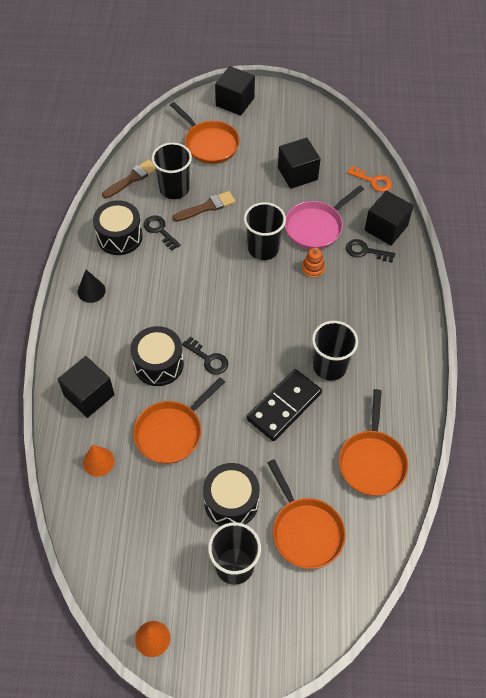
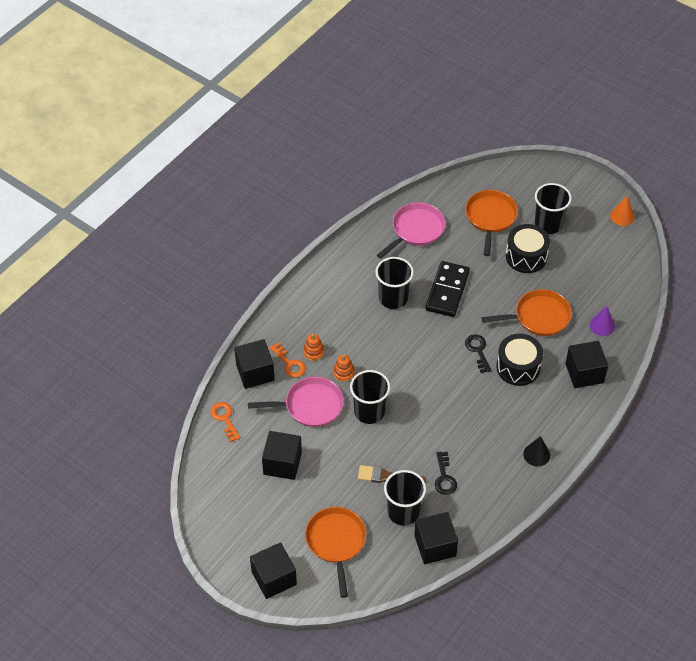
camera: 145 degrees left, 5 degrees down
orange cone [83,445,115,477] -> purple cone [590,306,615,336]
black drum [93,200,143,255] -> none
brown brush [102,159,156,199] -> black cube [414,512,458,564]
black domino [247,369,322,441] -> black domino turned 60 degrees counterclockwise [425,261,470,317]
orange pan [339,389,408,496] -> pink pan [377,202,446,259]
black key [346,239,395,262] -> orange key [270,342,306,378]
none -> orange stacking toy [303,334,325,361]

